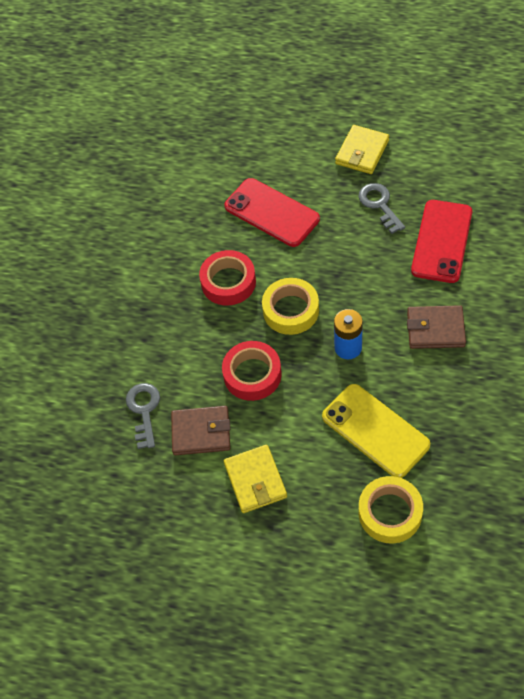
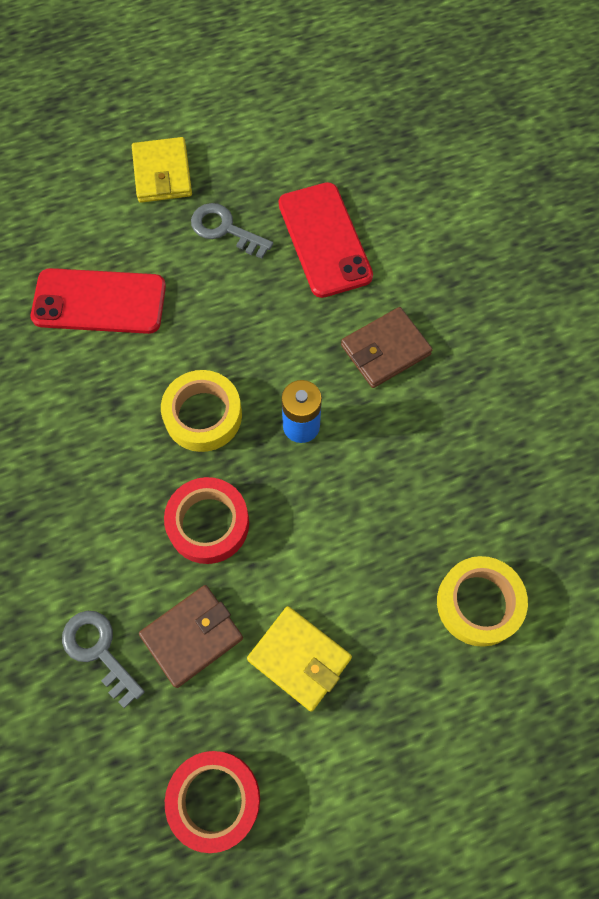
camera: 40 degrees left, 10 degrees up
red tape [199,250,256,306] -> red tape moved to [165,751,260,853]
yellow phone [322,384,430,478] -> none

